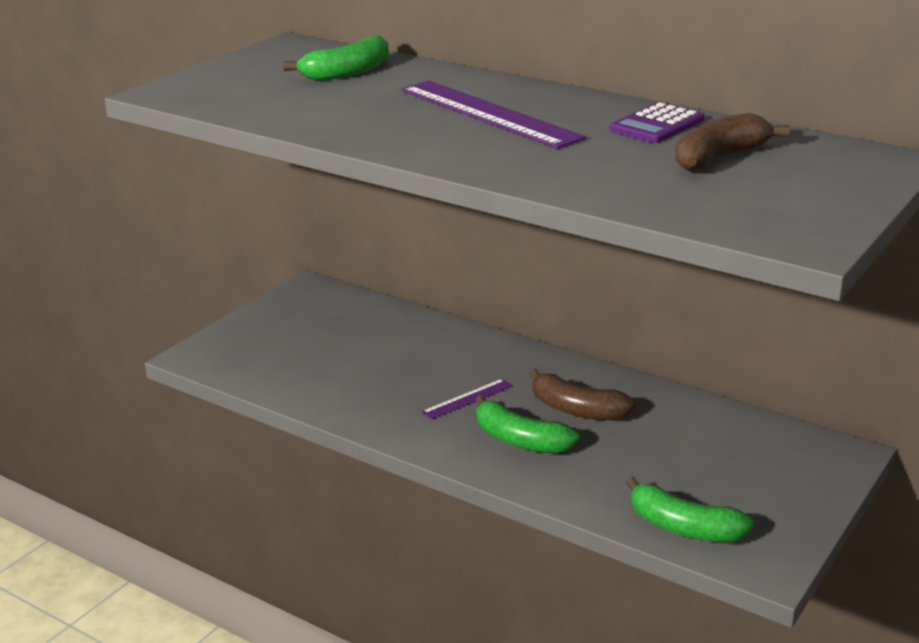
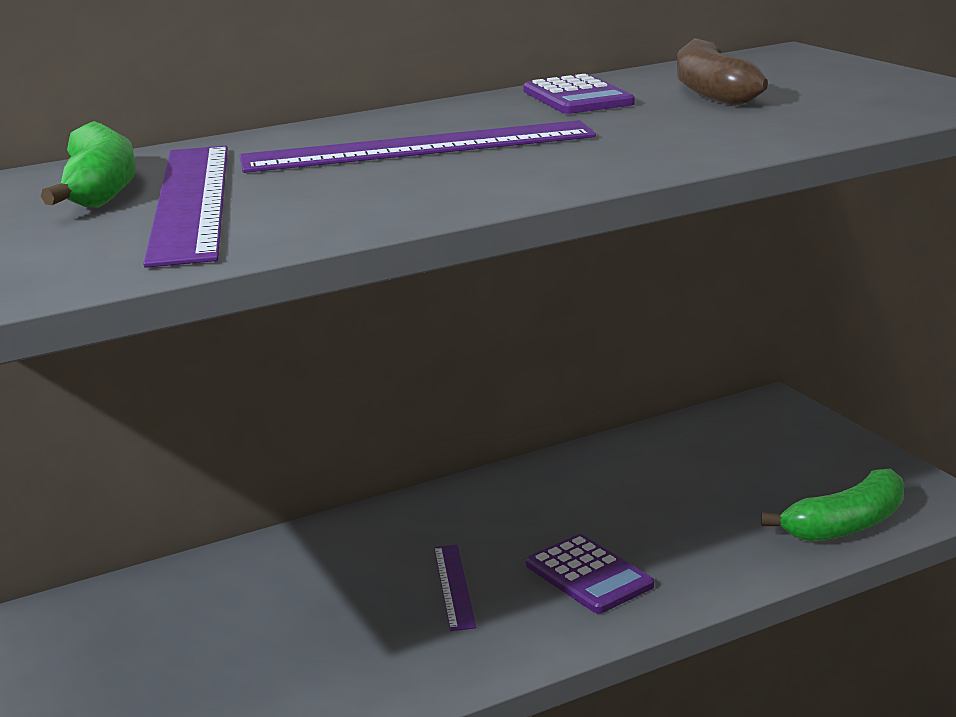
camera: 60 degrees left, 5 degrees down
green banana [476,395,579,453] -> purple calculator [526,534,654,614]
brown banana [529,368,636,420] -> none
none -> purple ruler [143,146,228,268]

